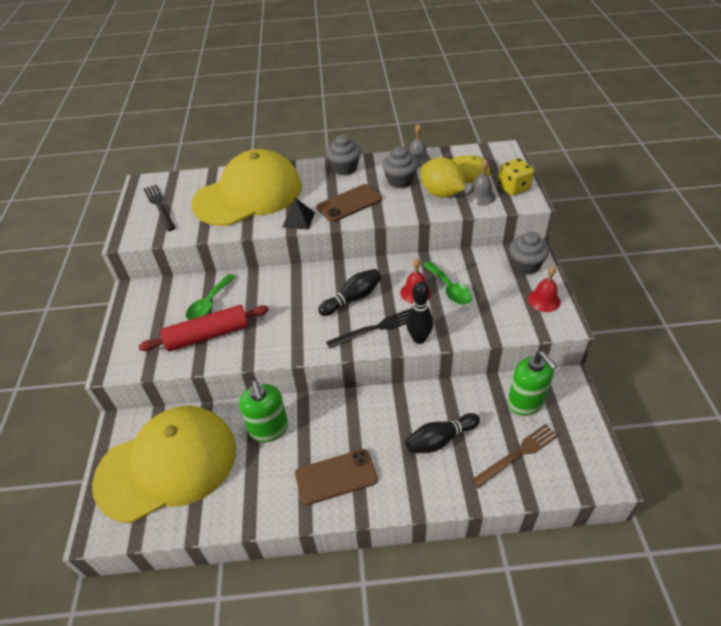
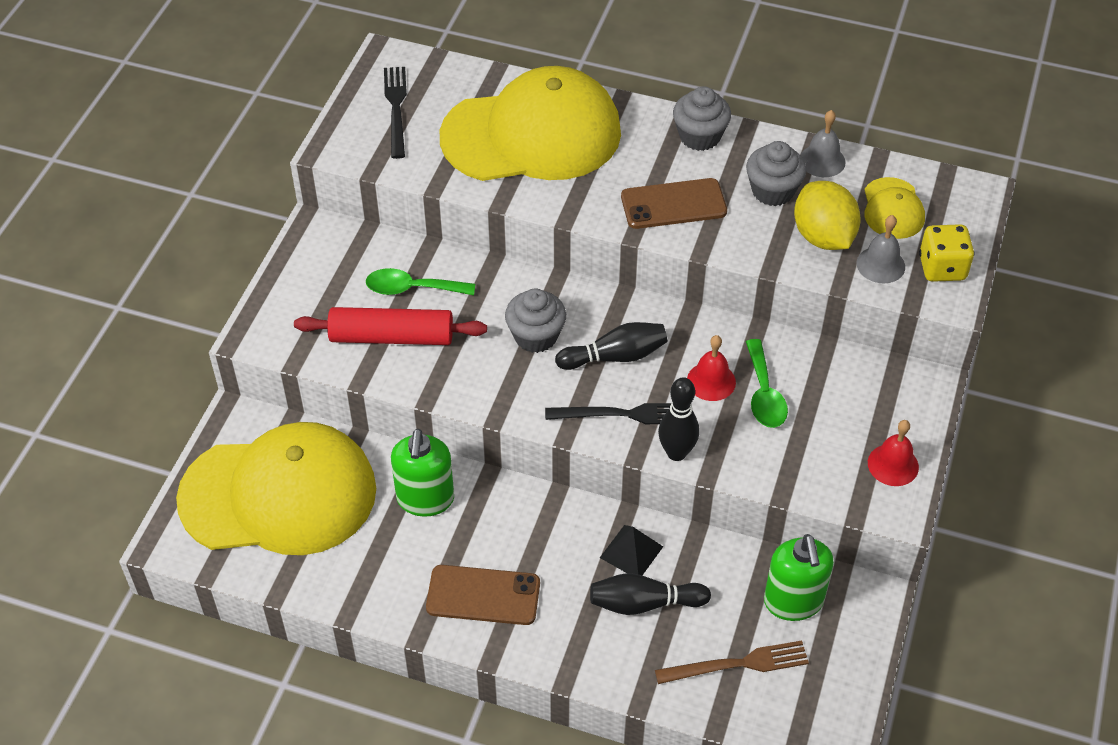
camera: 20 degrees right, 5 degrees up
green spoon [186,274,236,320] -> green spoon turned 45 degrees clockwise [366,268,475,295]
black pyramid [282,198,315,230] -> black pyramid moved to [600,525,663,575]
grey cupcake [509,232,549,275] -> grey cupcake moved to [505,289,566,353]

